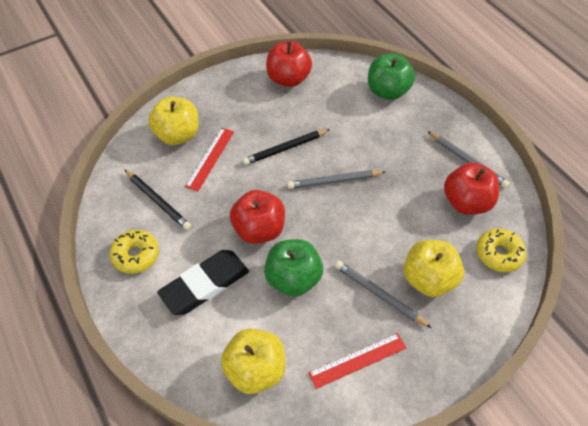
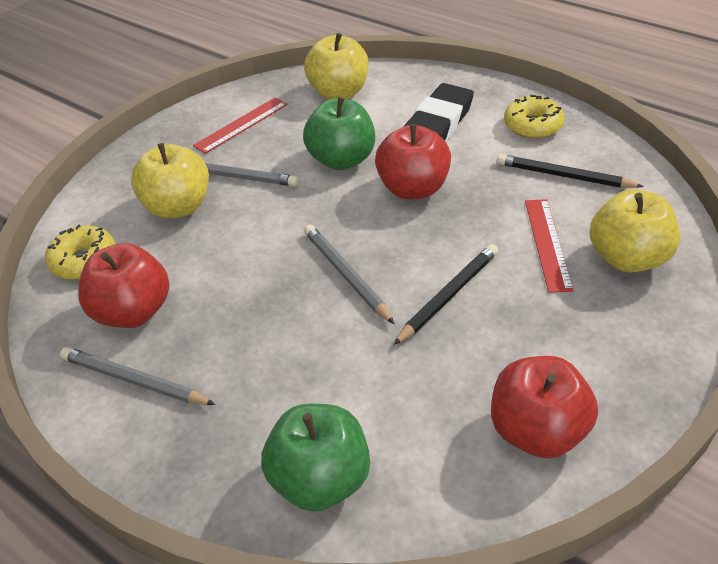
camera: 160 degrees right, 10 degrees down
grey pencil [287,170,385,189] -> grey pencil turned 90 degrees counterclockwise [304,224,394,324]

